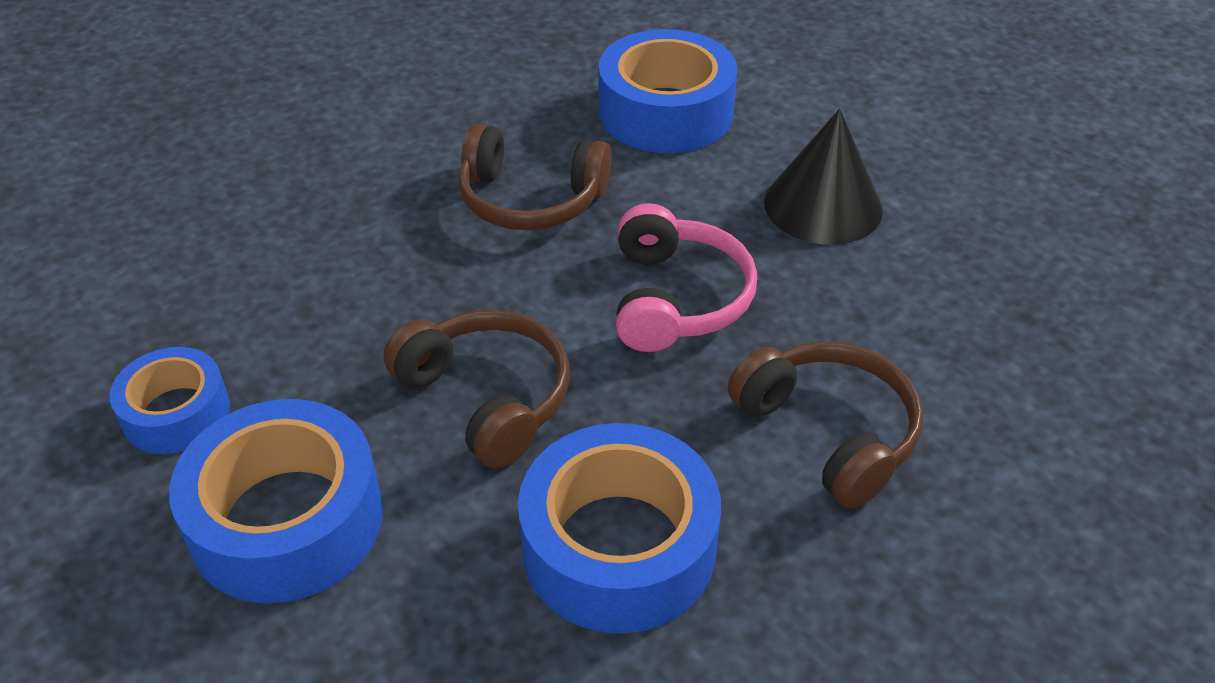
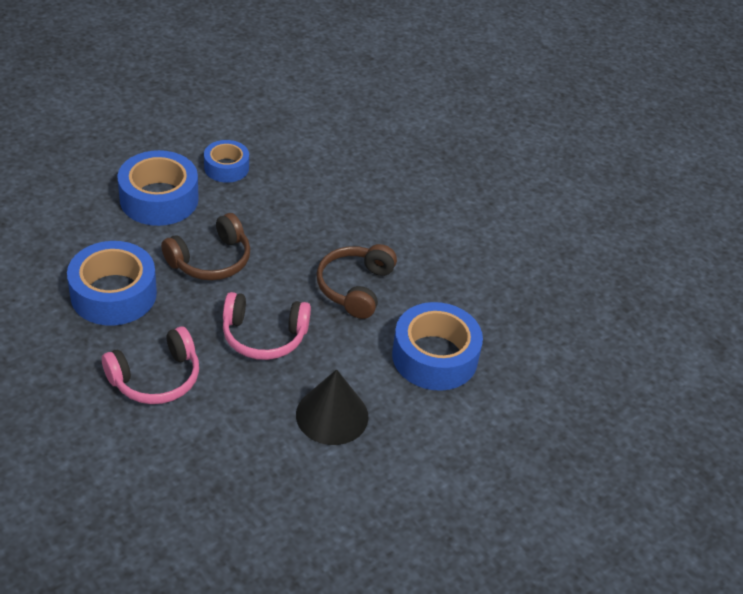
camera: 90 degrees right, 0 degrees up
brown headphones [728,342,923,508] -> pink headphones [102,326,199,404]

